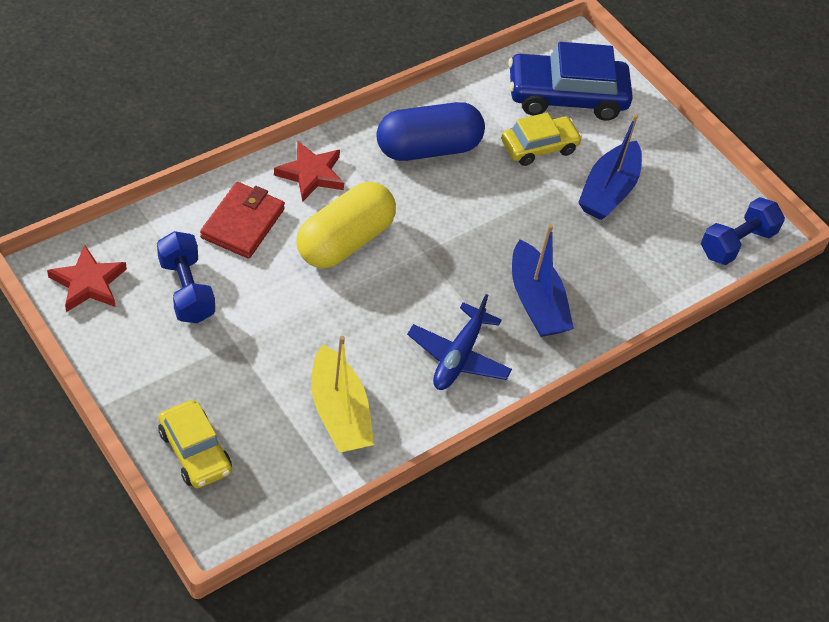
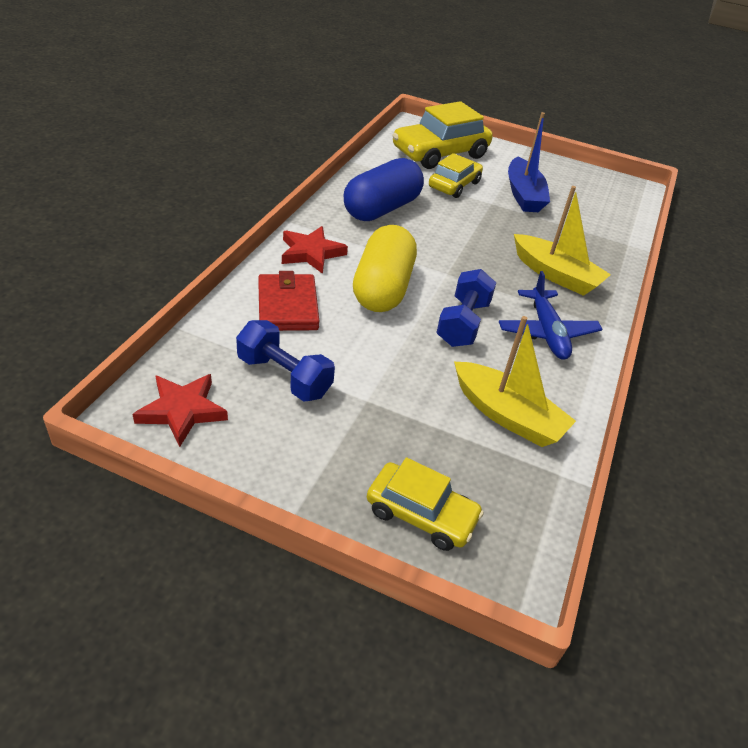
camera: 30 degrees left, 10 degrees down
blue car [508,42,633,121] -> yellow car [392,101,493,169]
blue boat [512,224,574,337] -> yellow boat [514,186,611,296]
blue dumbbell [701,197,785,265] -> blue dumbbell moved to [436,269,496,347]

